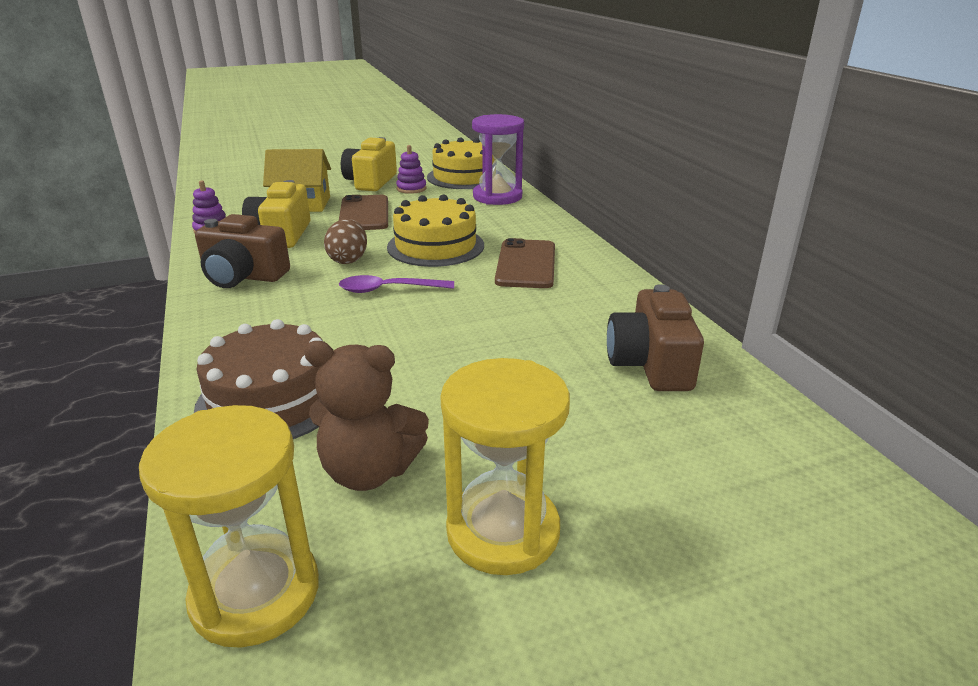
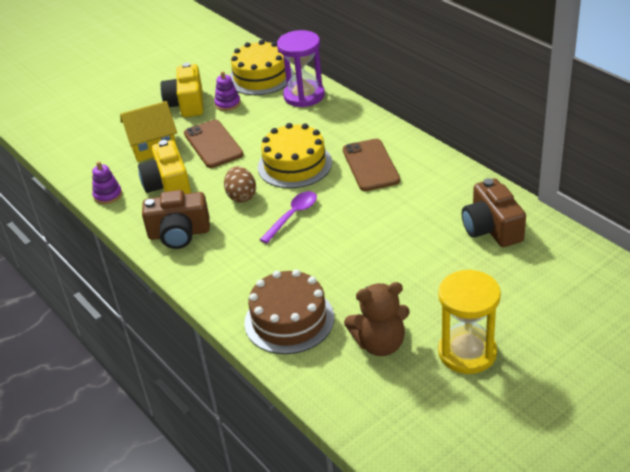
camera: 15 degrees left, 10 degrees up
yellow hourglass [139,405,319,648] -> none
purple spoon [339,275,454,293] -> purple spoon turned 150 degrees clockwise [259,191,317,244]

